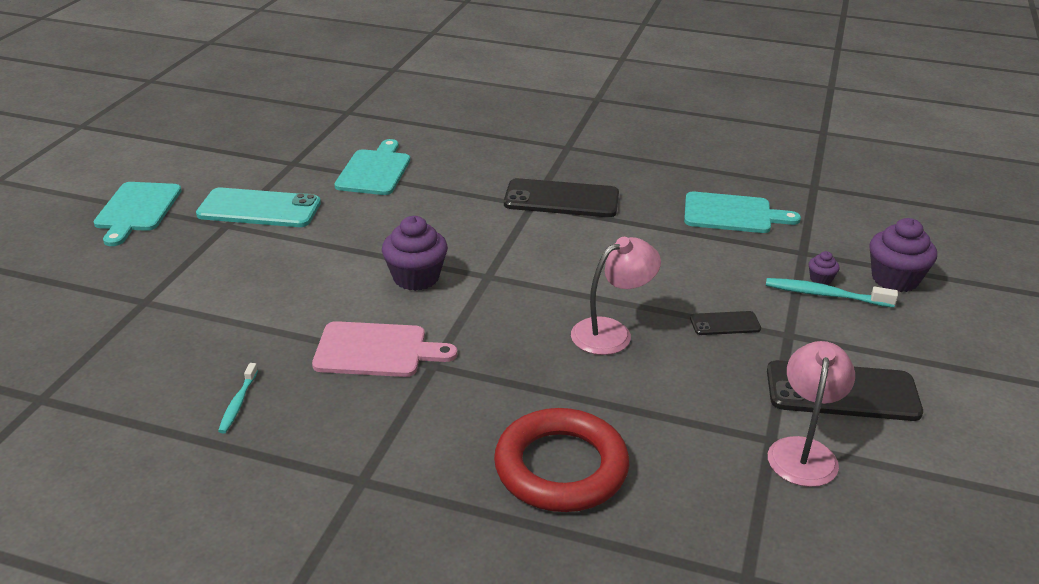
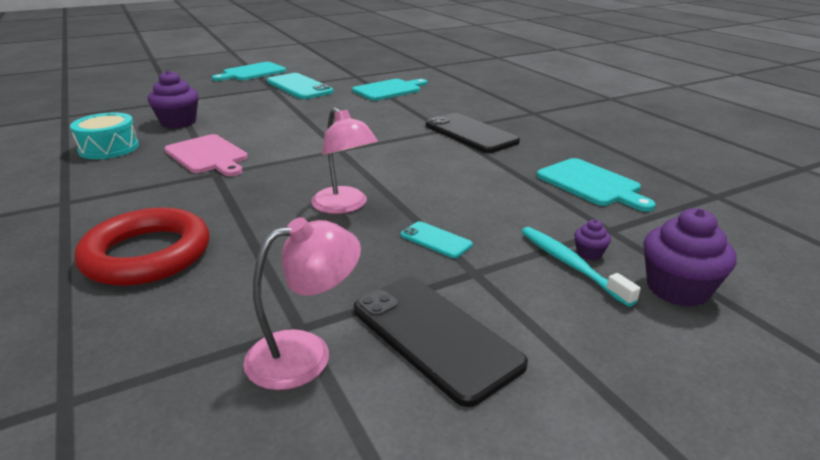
camera: 45 degrees right, 5 degrees down
turquoise toothbrush [218,363,258,434] -> turquoise drum [70,112,139,159]
purple cupcake [382,216,448,291] -> purple cupcake moved to [148,70,199,128]
pink lamp [571,237,661,355] -> pink lamp turned 45 degrees clockwise [311,107,378,214]
black phone [690,311,761,335] -> turquoise phone [401,221,473,258]

